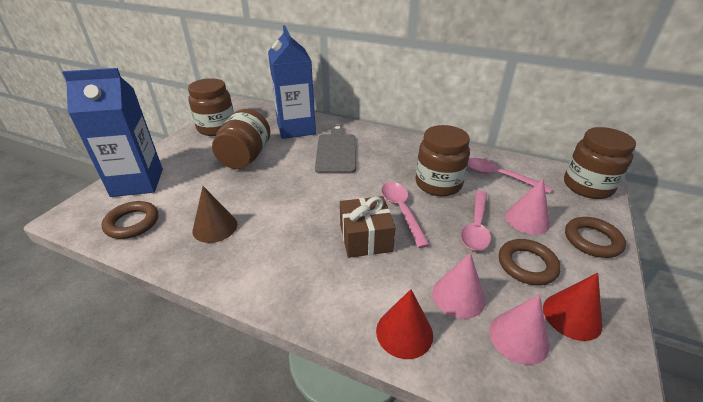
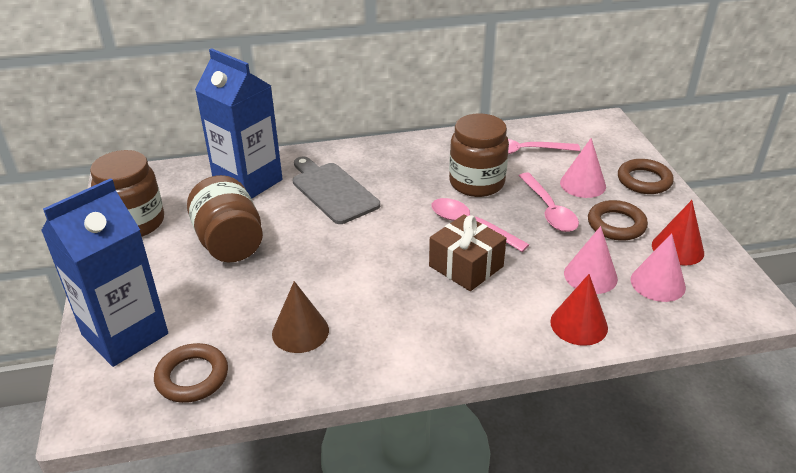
camera: 35 degrees left, 0 degrees up
brown jar [564,127,636,199] -> none

